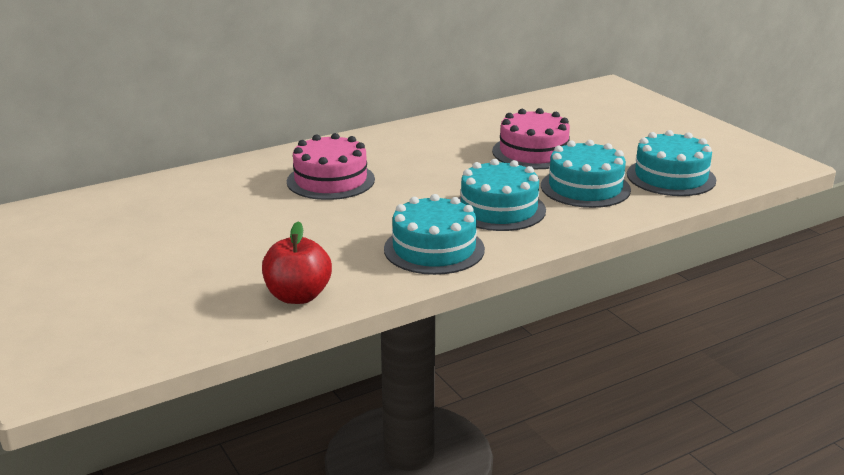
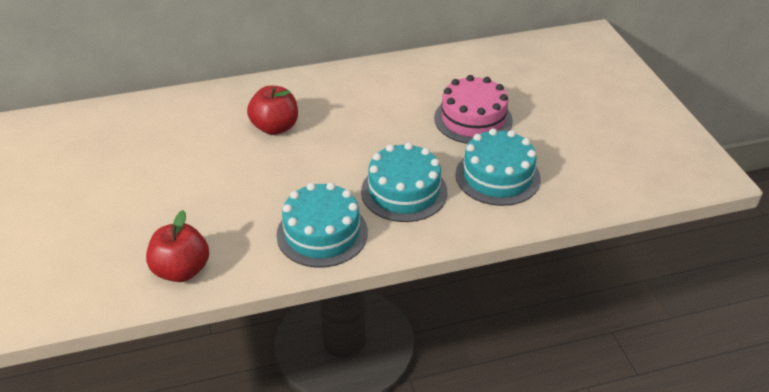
camera: 15 degrees right, 15 degrees up
pink cake [287,133,375,200] -> red apple [247,86,298,135]
turquoise cake [627,130,716,196] -> none

